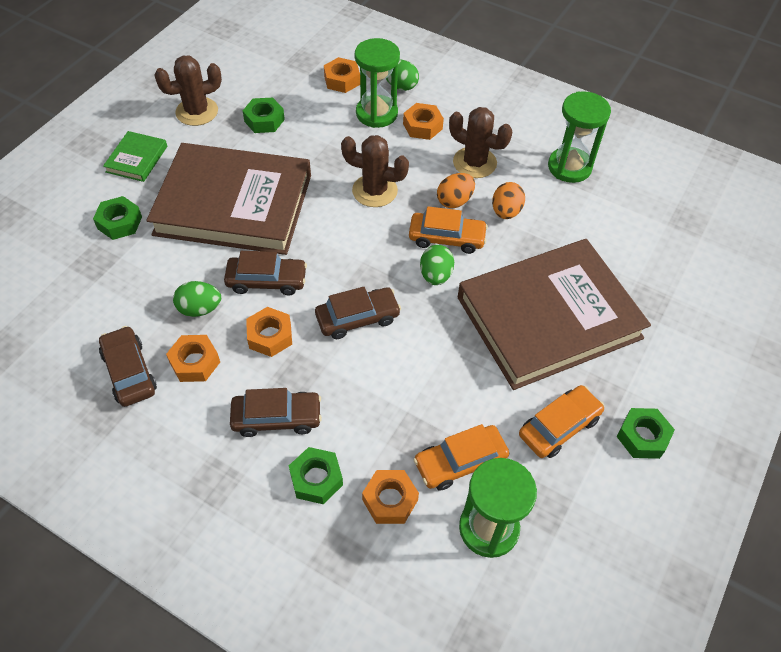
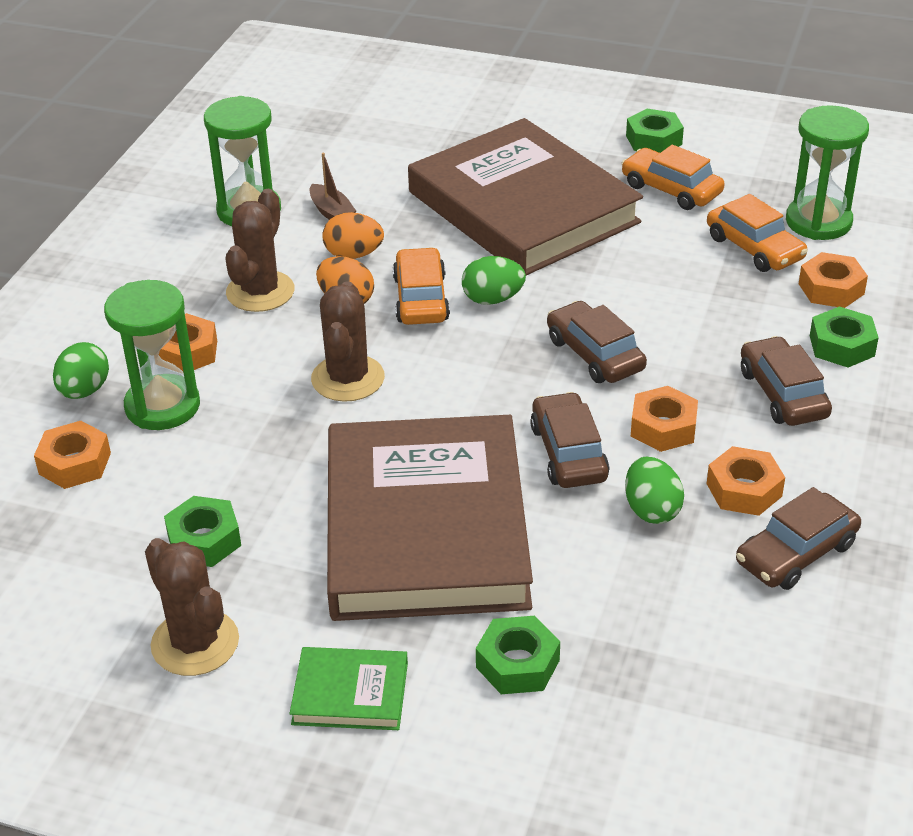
camera: 100 degrees left, 15 degrees down
none -> brown boat [310,153,356,220]

